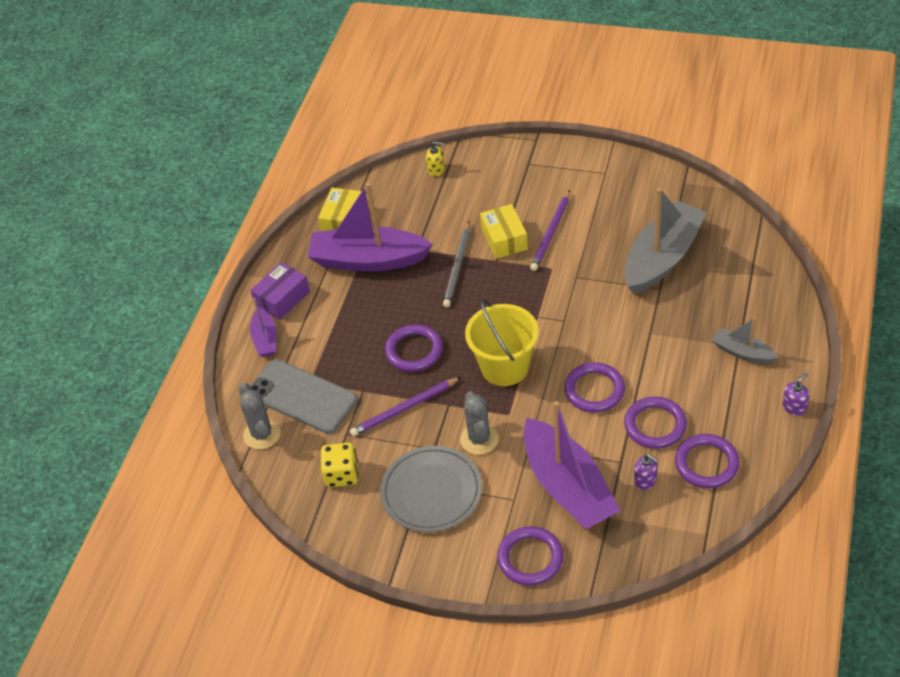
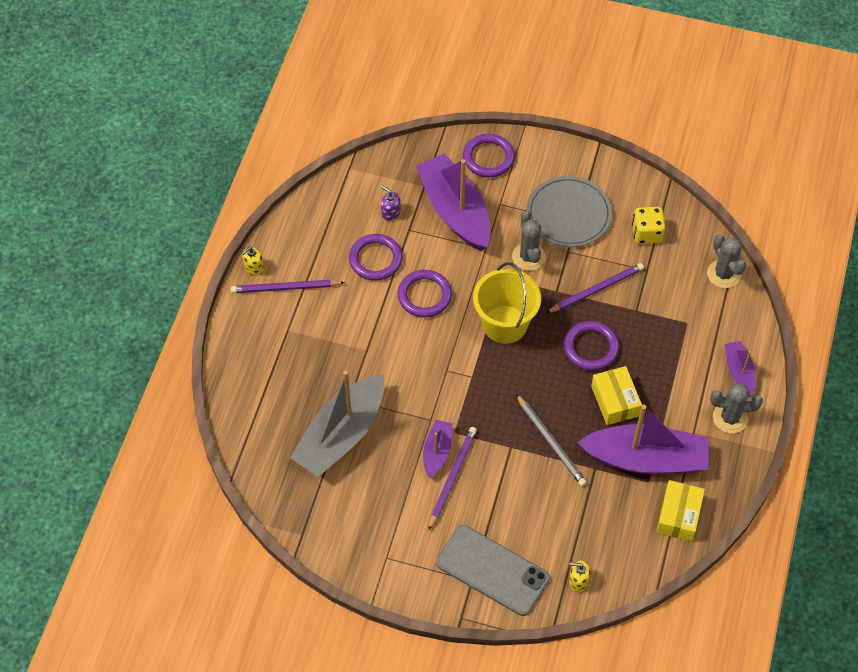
camera: 175 degrees right, 10 degrees up
purple box [250,262,310,320] -> grey cactus [710,383,763,434]
grey phone [250,359,358,434] -> grey phone moved to [436,525,550,616]
grey pencil [443,221,470,307] -> grey pencil turned 135 degrees clockwise [516,394,587,486]
yellow box [480,204,528,259] -> yellow box moved to [591,366,642,425]
purple ring [675,434,740,488] -> none
grey boat [712,317,778,364] -> none
purple soap dispenser [783,373,809,416] -> yellow soap dispenser [242,247,264,276]
none -> purple pencil [231,280,345,293]
none -> purple boat [423,420,453,478]

